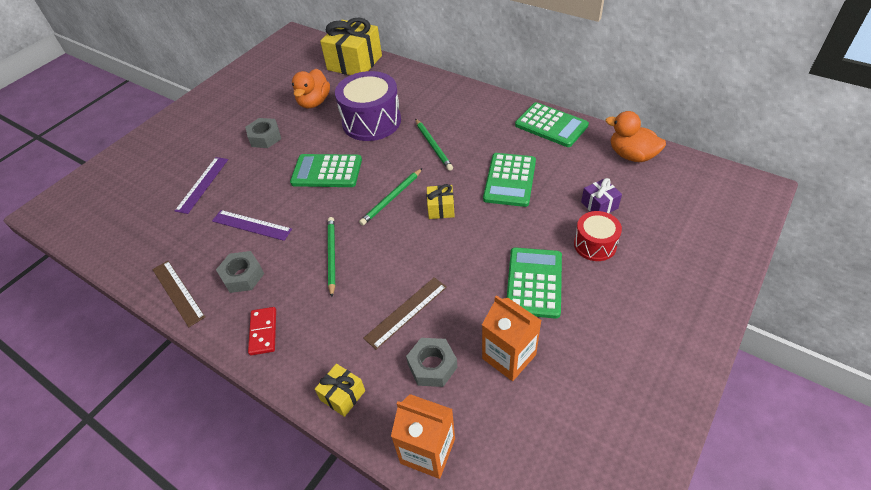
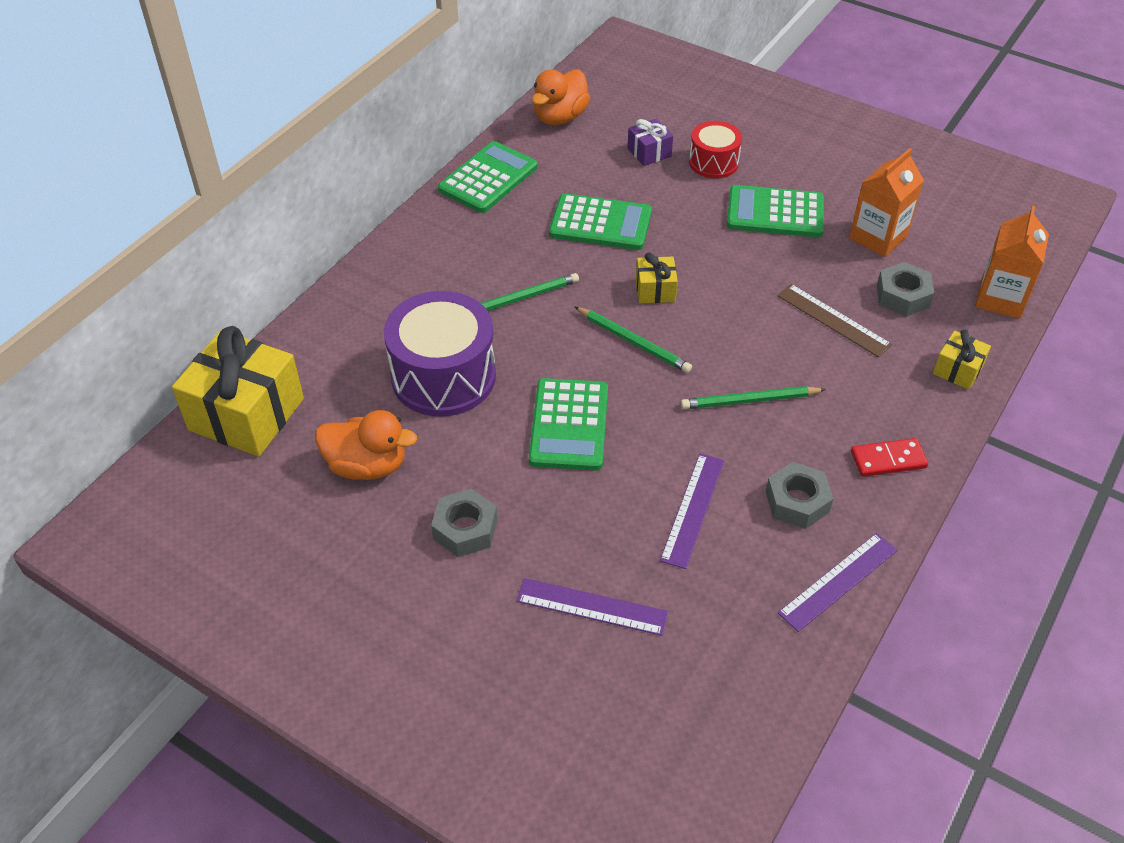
camera: 95 degrees left, 0 degrees up
brown ruler [152,261,205,327] -> purple ruler [778,533,897,632]

